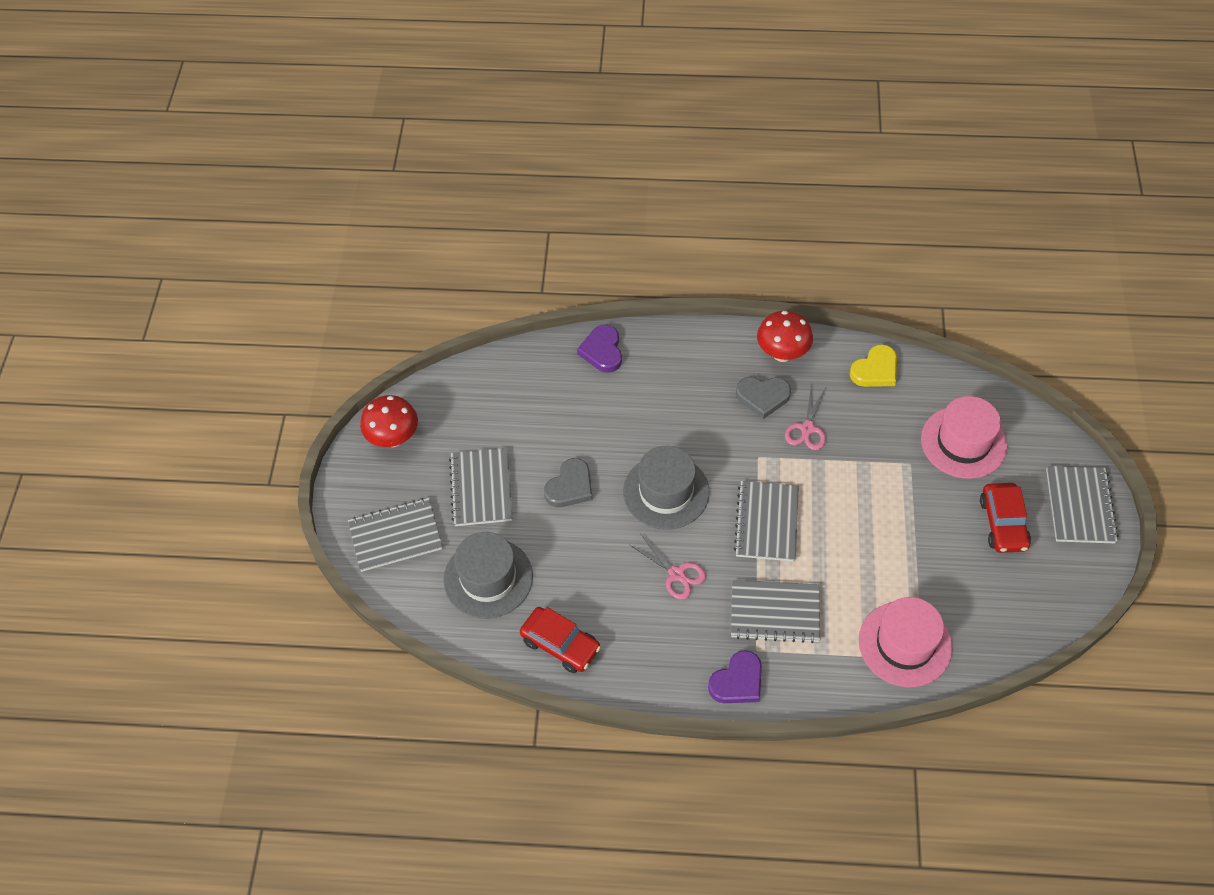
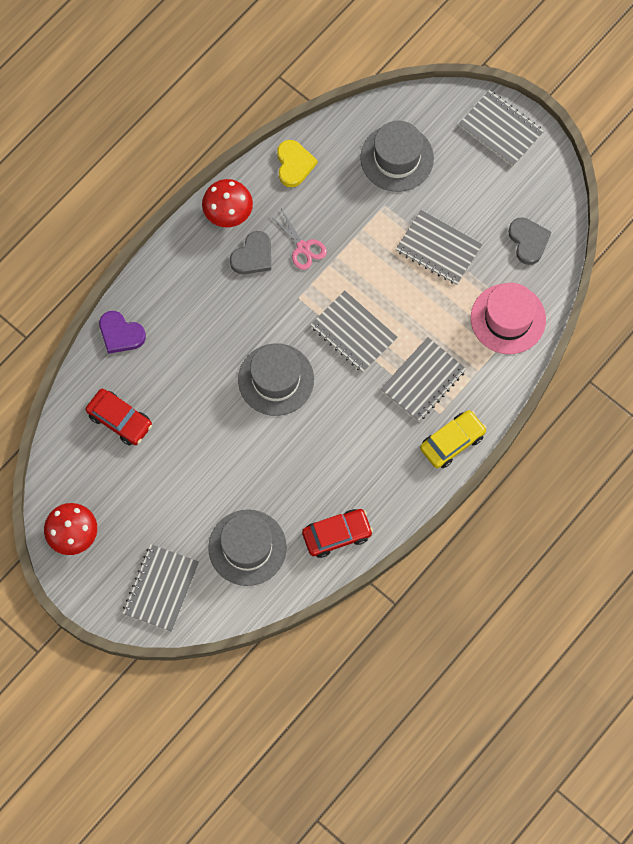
camera: 55 degrees left, 15 degrees up
grey notebook [449,448,512,526] -> grey notebook moved to [396,210,483,285]
grey heart [544,458,593,507] -> grey heart moved to [508,217,551,265]
pink scissors [630,535,706,599] -> none
purple heart [708,650,762,703] -> yellow car [420,410,487,468]
pink hat [921,396,1007,479] -> grey hat [360,121,434,192]
red car [980,483,1031,553] -> red car moved to [86,389,152,446]

